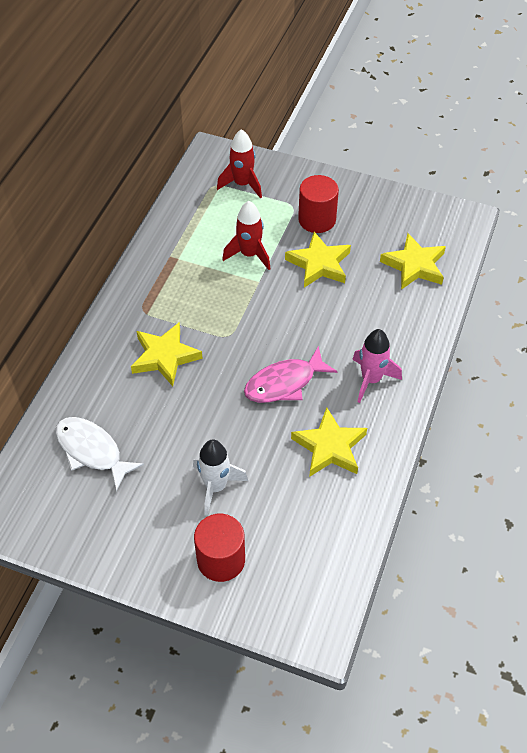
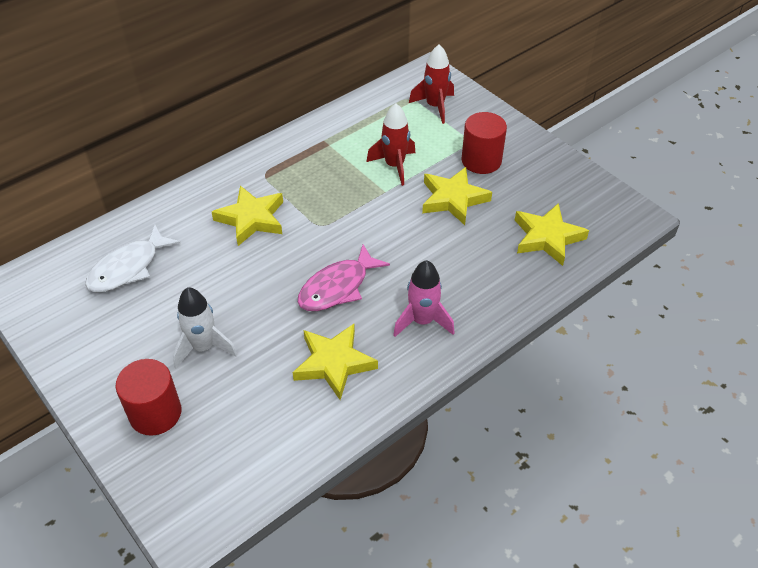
camera: 30 degrees right, 5 degrees down
white fish [55,417,144,491] -> white fish turned 120 degrees counterclockwise [85,225,180,292]
pink fish [244,346,337,403] -> pink fish turned 45 degrees counterclockwise [298,244,390,311]

